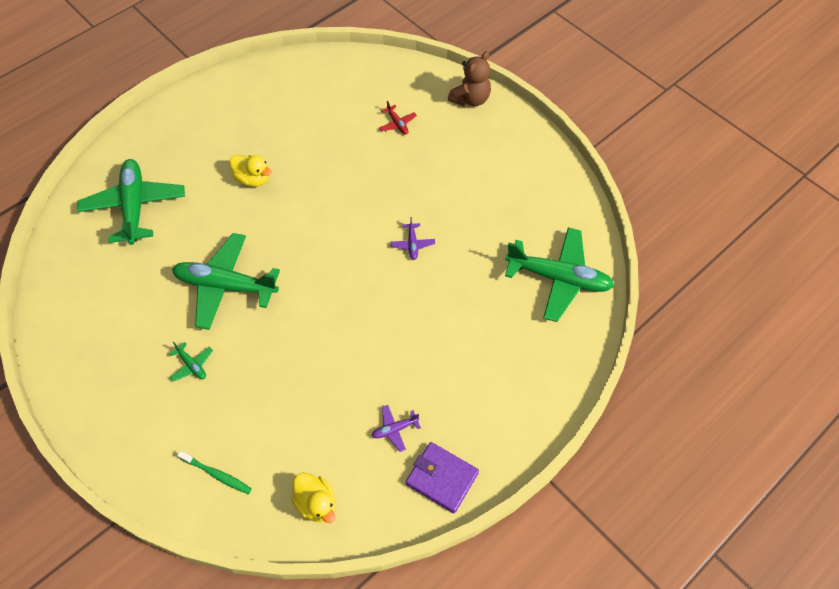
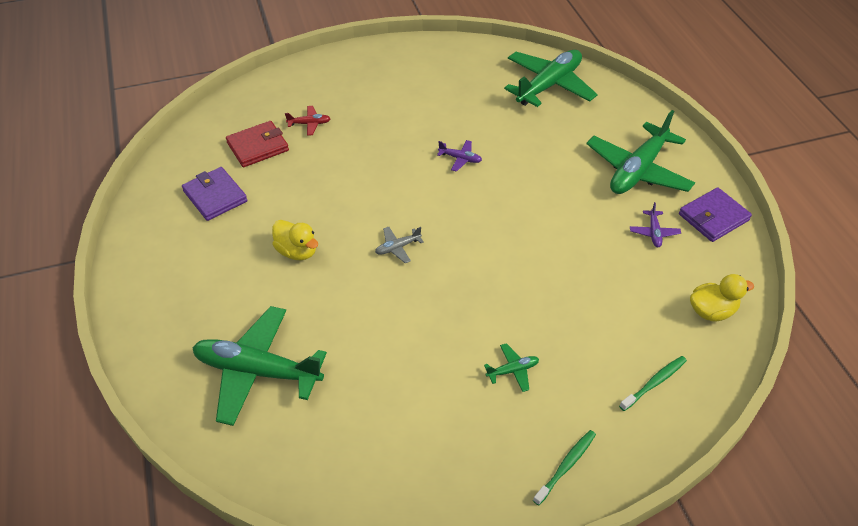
camera: 65 degrees left, 10 degrees down
green plane [172,233,280,330] -> green plane moved to [586,110,695,194]
yellow duck [229,155,272,187] -> yellow duck turned 75 degrees clockwise [272,220,318,260]
brown teddy bear [448,51,491,107] -> none
none -> purple wallet [182,167,248,221]
none -> red wallet [226,121,289,167]
none -> grey plane [375,227,424,263]
none -> green toothbrush [533,430,596,506]

